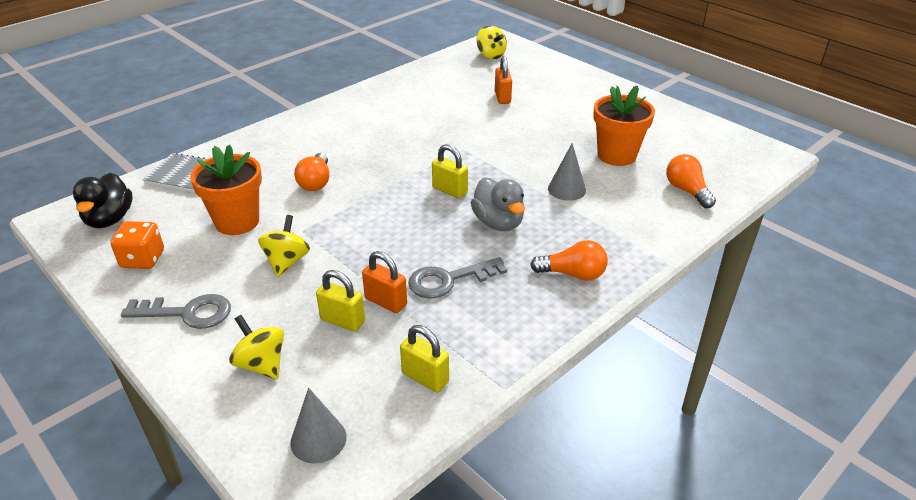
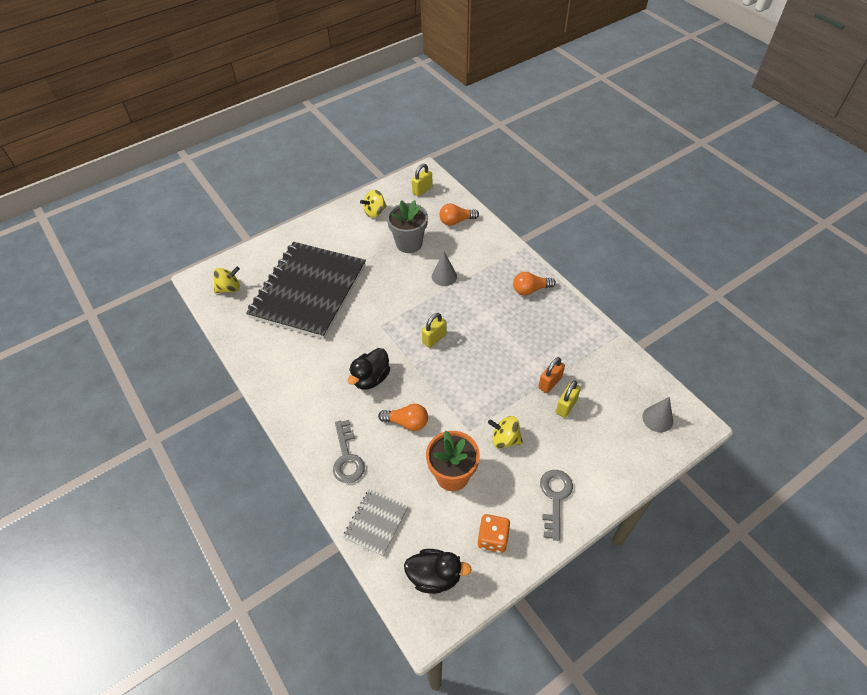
camera: 80 degrees left, 15 degrees up
yellow spinning top [229,315,284,379] -> yellow spinning top moved to [360,190,387,218]
yellow padlock [400,325,449,393] -> yellow padlock moved to [412,164,433,197]
grey key [408,257,507,299] -> grey key moved to [333,420,365,483]
grey duck [471,177,525,231] -> none
orange padlock [495,56,512,104] -> black notebook [246,242,366,339]
orange light bulb [530,240,608,281] -> orange light bulb turned 120 degrees counterclockwise [513,272,556,295]
orange flower pot [593,85,655,166] -> grey flower pot [387,200,428,253]
none -> black duck [348,348,390,390]

